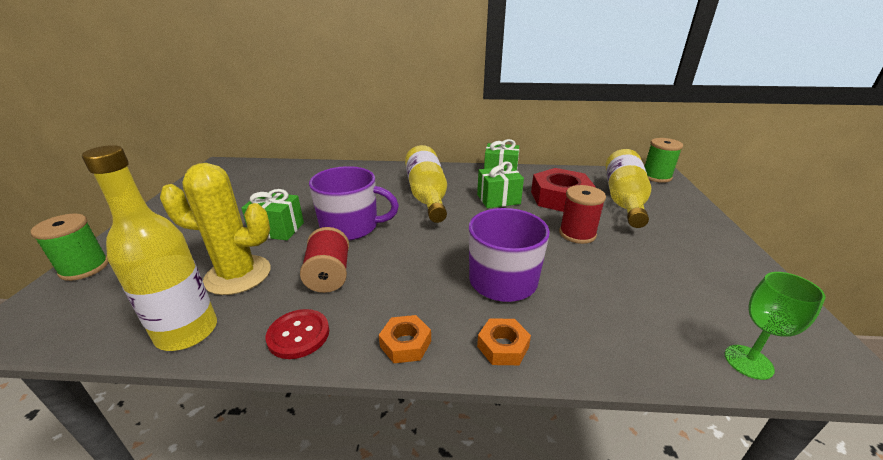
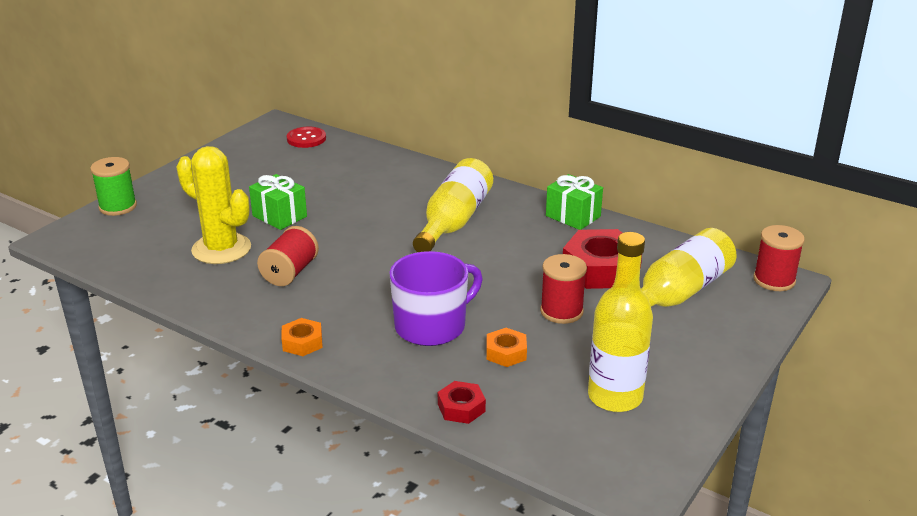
camera: 30 degrees right, 0 degrees up
yellow bottle [82,145,217,351] -> yellow bottle moved to [588,232,653,412]
red button [266,309,329,359] -> red button moved to [287,127,326,148]
purple mug [309,166,399,240] -> none
green gift [477,161,524,208] -> none
orange nut [477,318,531,365] -> orange nut moved to [486,328,527,367]
green spool [645,138,683,183] -> red spool [753,225,805,291]
green goblet [724,272,825,380] -> none
none -> red nut [438,381,486,424]

